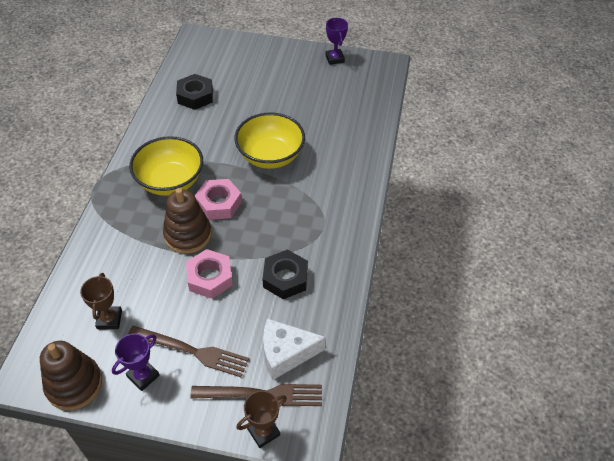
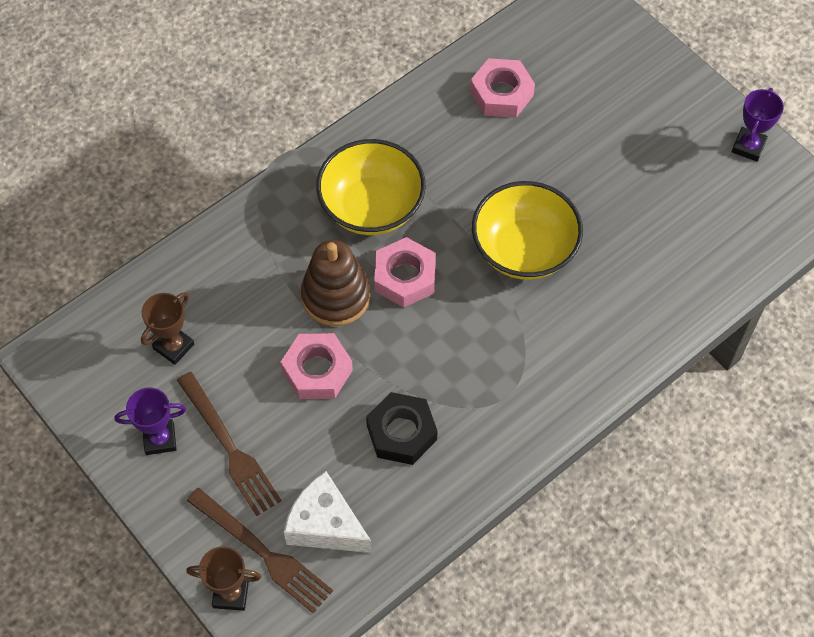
camera: 40 degrees right, 10 degrees up
brown stacking toy [40,341,102,410] -> none
black nut [176,74,213,110] -> pink nut [470,58,535,118]

